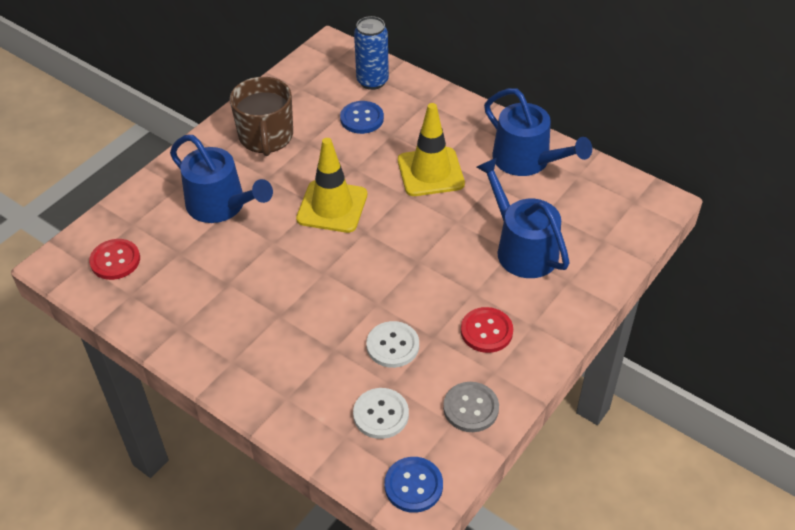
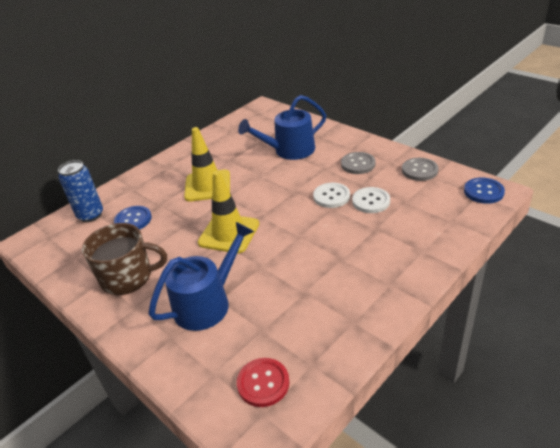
camera: 80 degrees left, 10 degrees down
white button [353,388,409,439] -> white button moved to [313,183,350,208]
red button [461,307,513,353] -> grey button [341,152,376,174]
blue watering can [484,88,592,176] -> none

